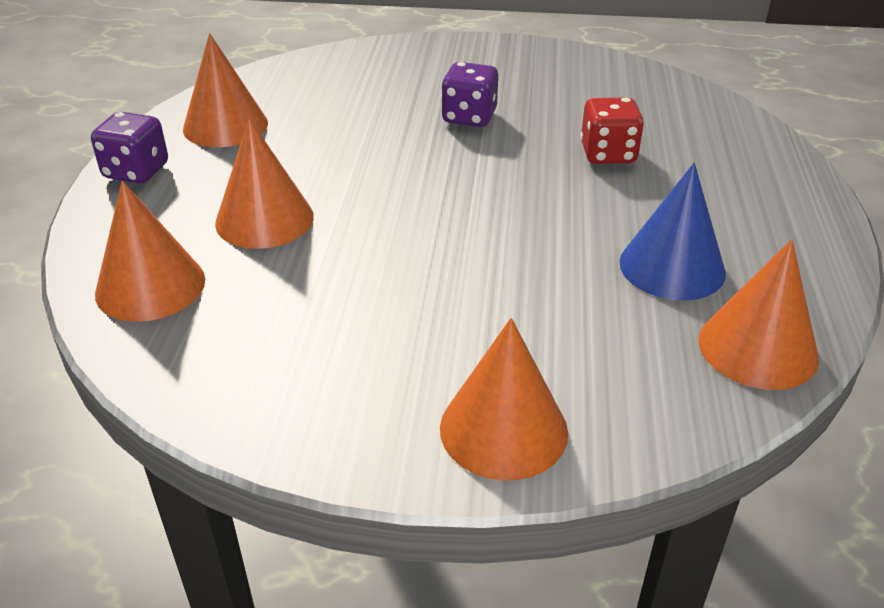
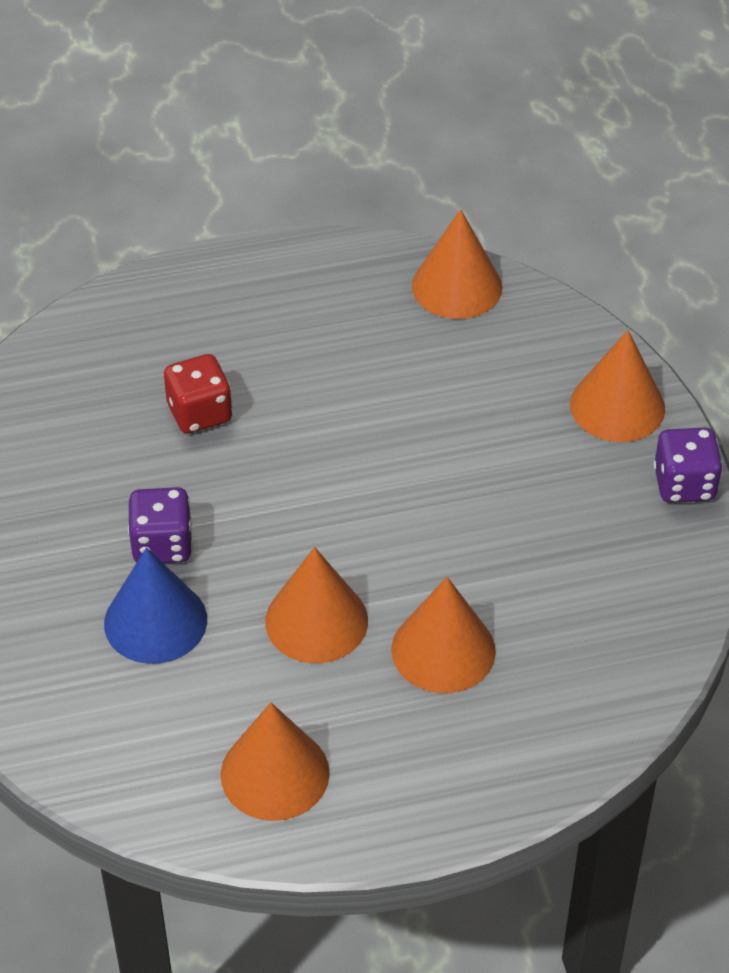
camera: 110 degrees left, 10 degrees up
purple dice [91,112,168,184] -> purple dice moved to [653,428,723,503]
orange cone [95,181,205,322] -> orange cone moved to [265,547,368,663]
blue cone [619,163,726,301] -> blue cone moved to [104,547,207,664]

